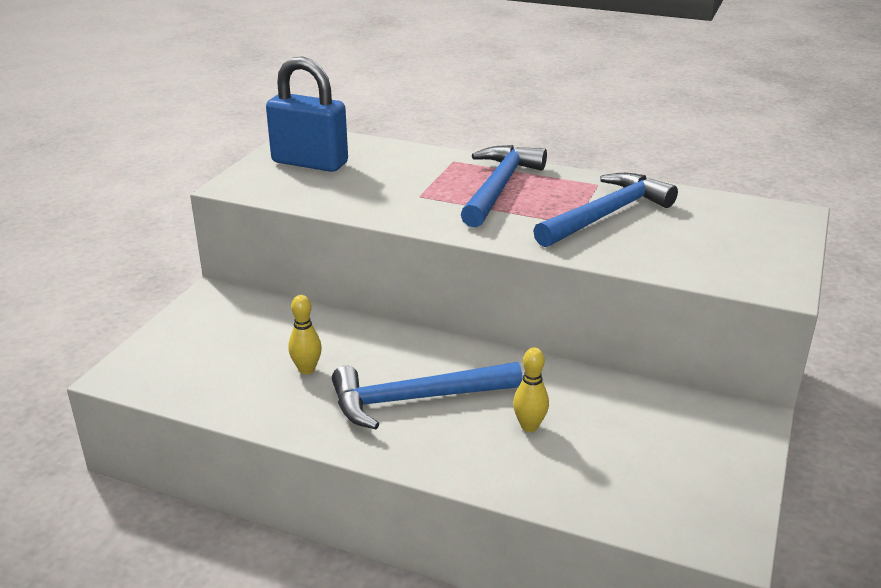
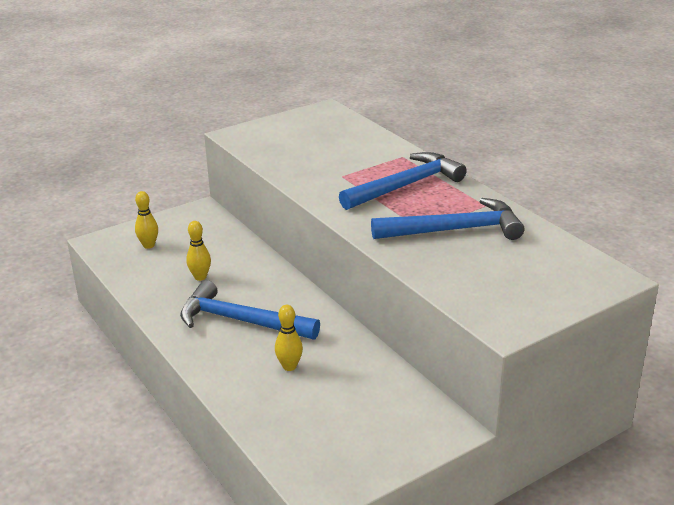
camera: 35 degrees right, 0 degrees up
blue padlock [266,56,348,172] -> none
none -> yellow bowling pin [135,191,158,249]

